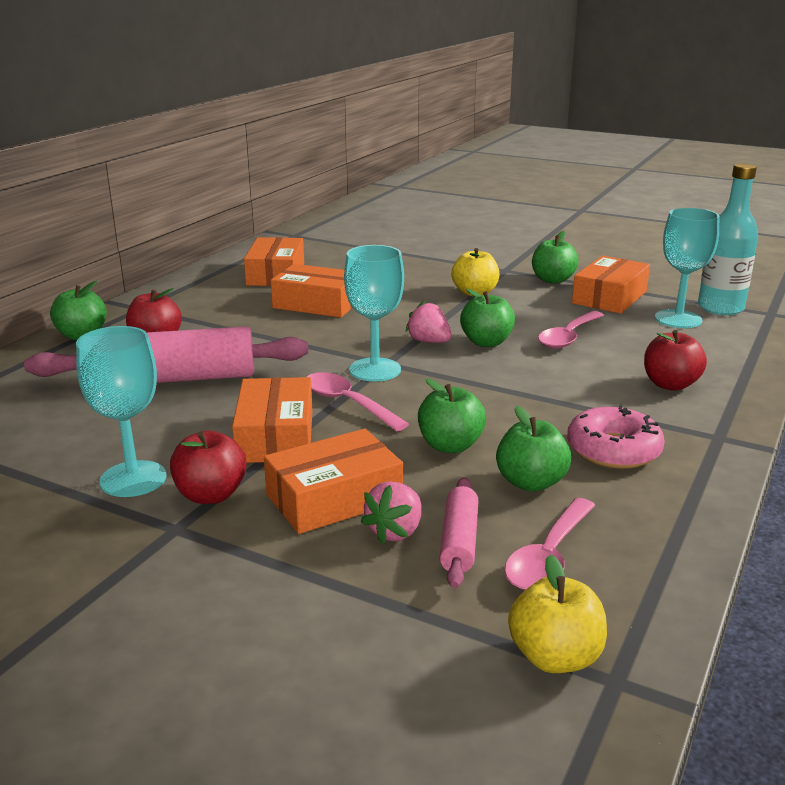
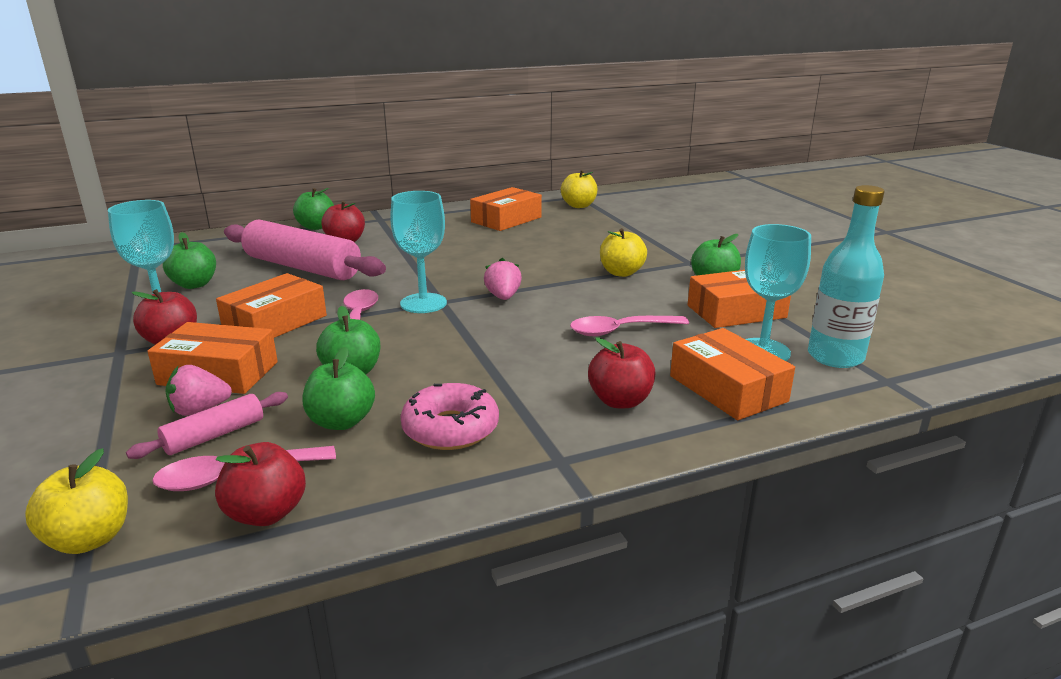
camera: 40 degrees right, 0 degrees up
orange box [271,264,353,318] -> orange box moved to [670,328,795,420]
green apple [460,289,515,347] -> green apple moved to [163,232,216,289]
none -> red apple [215,442,306,526]
none -> yellow apple [561,170,597,208]

